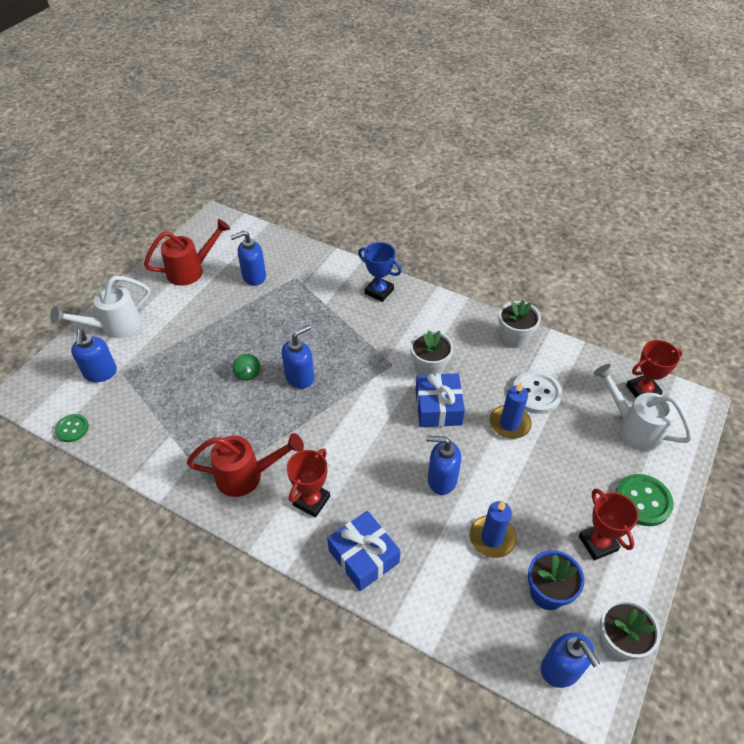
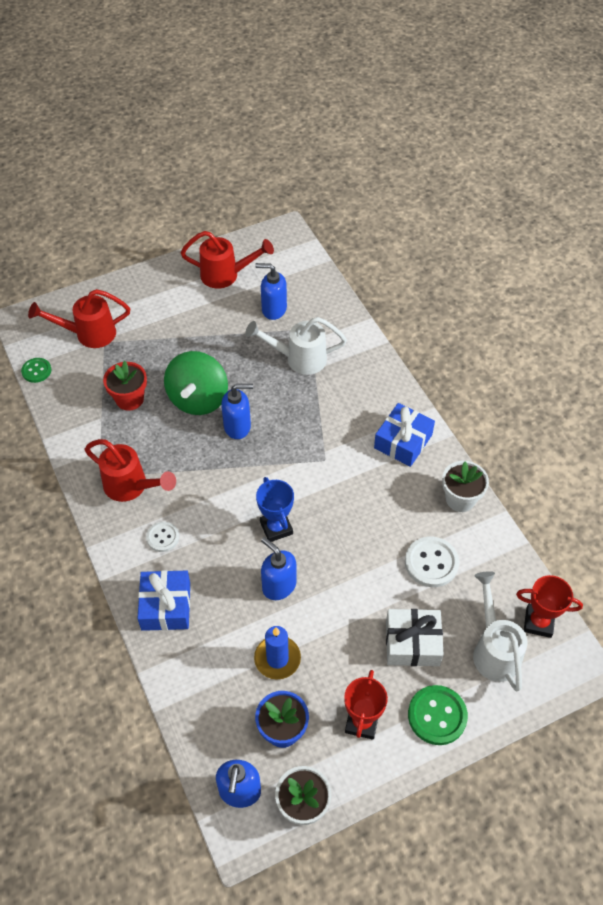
camera: 35 degrees right, 5 degrees up
white watering can [50,276,150,338] -> white watering can moved to [245,317,347,375]
blue soap dispenser [71,330,117,382] -> red watering can [28,289,130,348]
green spinning top [233,354,260,381] -> green spinning top [164,351,228,415], size x2.37
red trophy [287,449,330,518] -> white button [146,522,179,552]
blue trophy [358,242,402,302] -> blue trophy moved to [256,477,294,542]
white flower pot [410,330,453,375] -> none
blue gift [415,373,465,427] -> blue gift moved to [374,403,435,467]
blue candle [490,382,532,439] -> none
none -> red flower pot [103,361,147,411]
none -> white gift [386,609,444,666]

